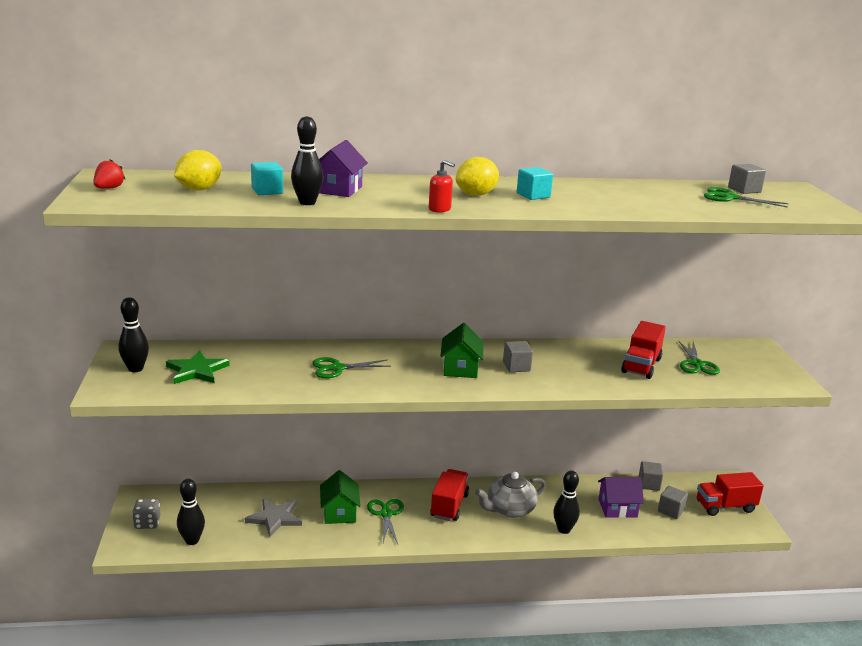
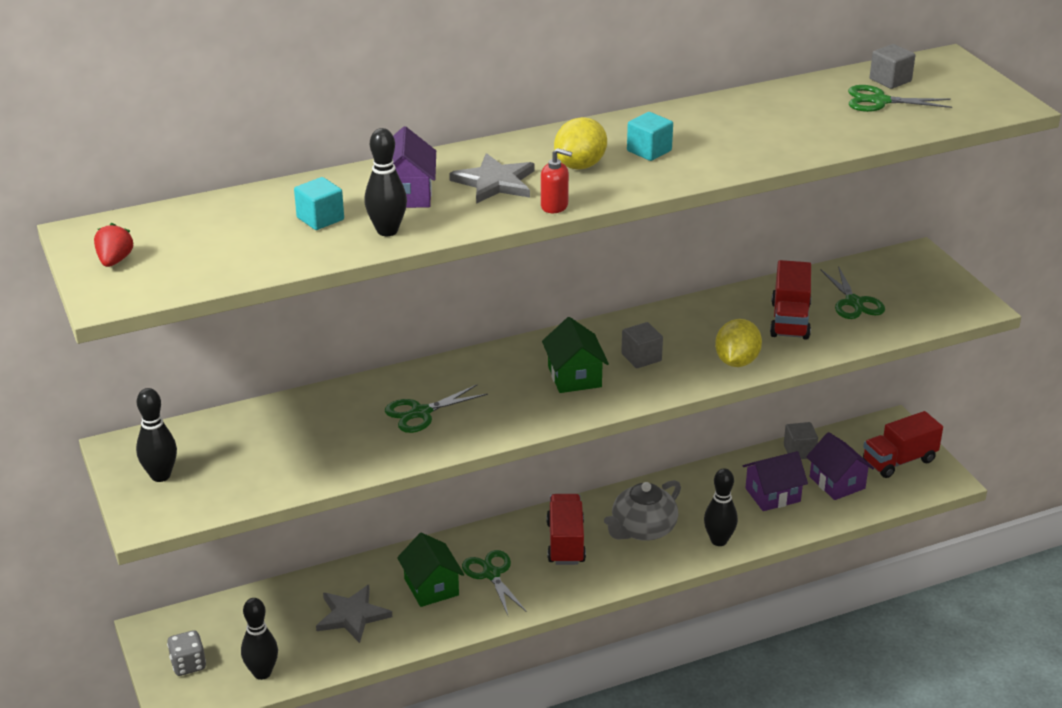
camera: 15 degrees left, 10 degrees up
green star [166,350,230,384] -> none
yellow lemon [174,150,222,191] -> yellow lemon moved to [715,319,762,367]
grey cube [658,486,688,519] -> purple house [806,432,874,500]
none -> grey star [449,153,535,204]

